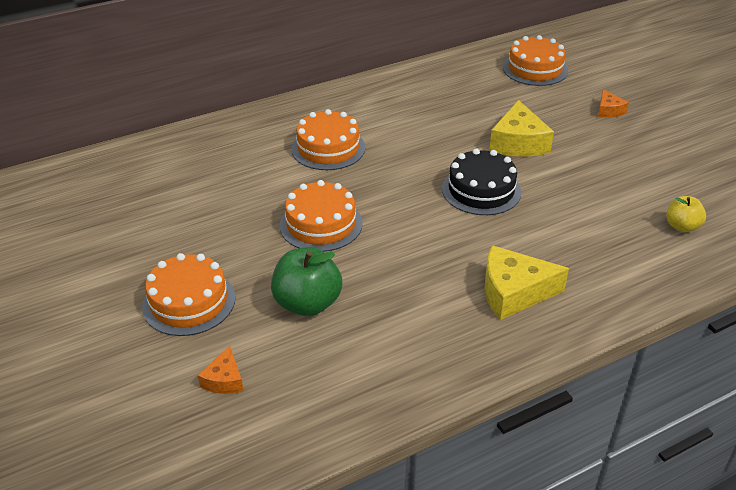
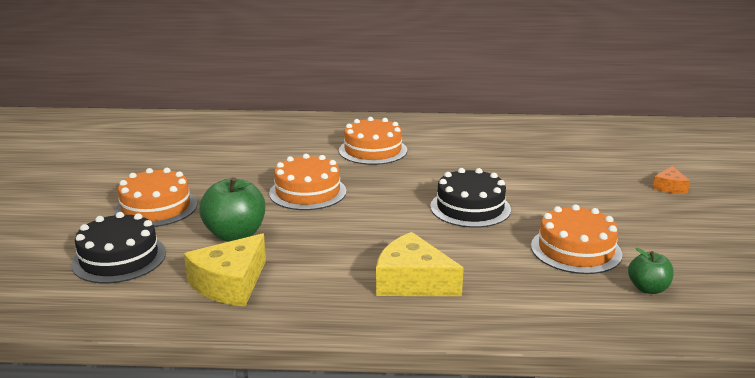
camera: 30 degrees right, 15 degrees down
orange cheese [198,346,244,394] -> black cake [71,212,166,283]
yellow cheese [489,100,554,157] -> yellow cheese moved to [184,234,266,307]
orange cake [503,35,568,86] -> orange cake moved to [531,204,622,274]
yellow apple [666,196,706,232] -> green apple [628,248,674,294]

